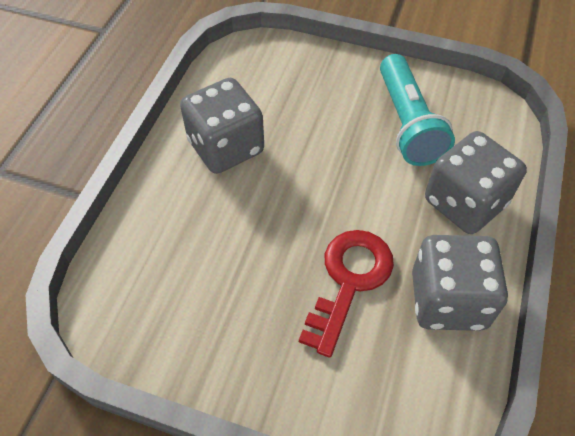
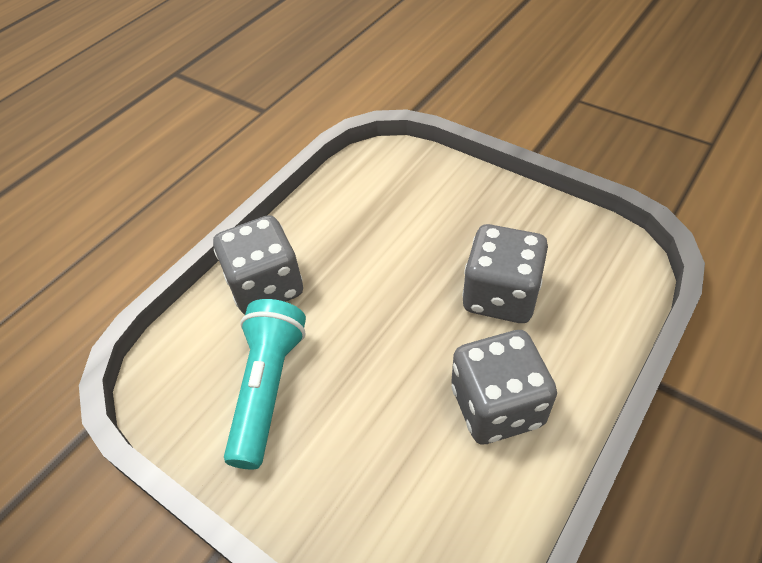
camera: 160 degrees left, 5 degrees down
red key [299,230,394,358] -> none
grey dice [412,235,508,331] -> grey dice moved to [462,224,548,323]

